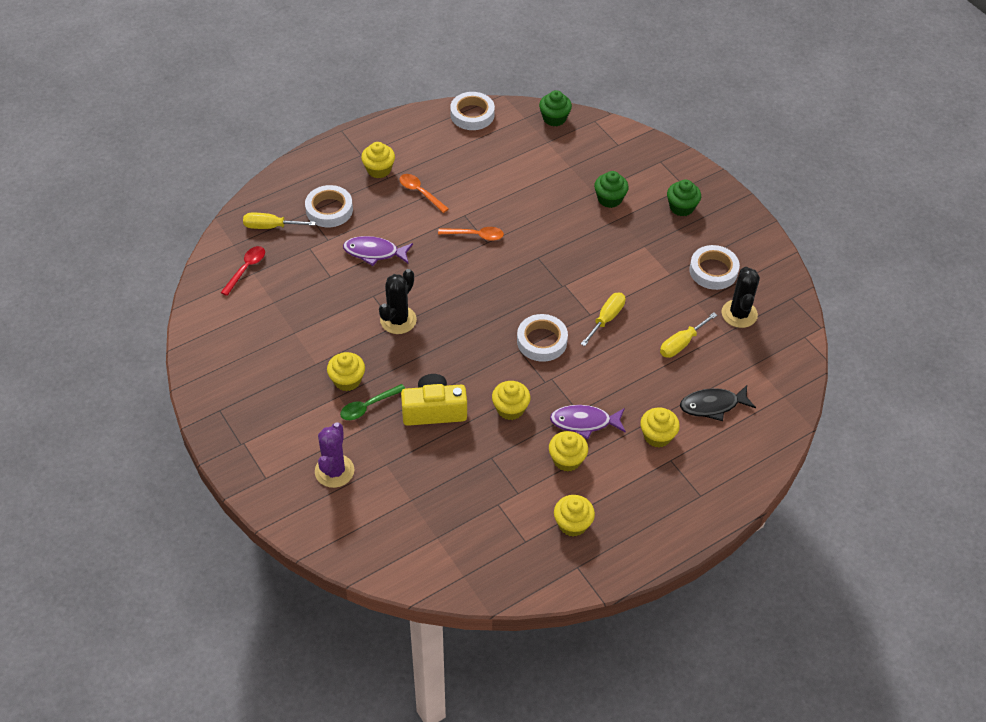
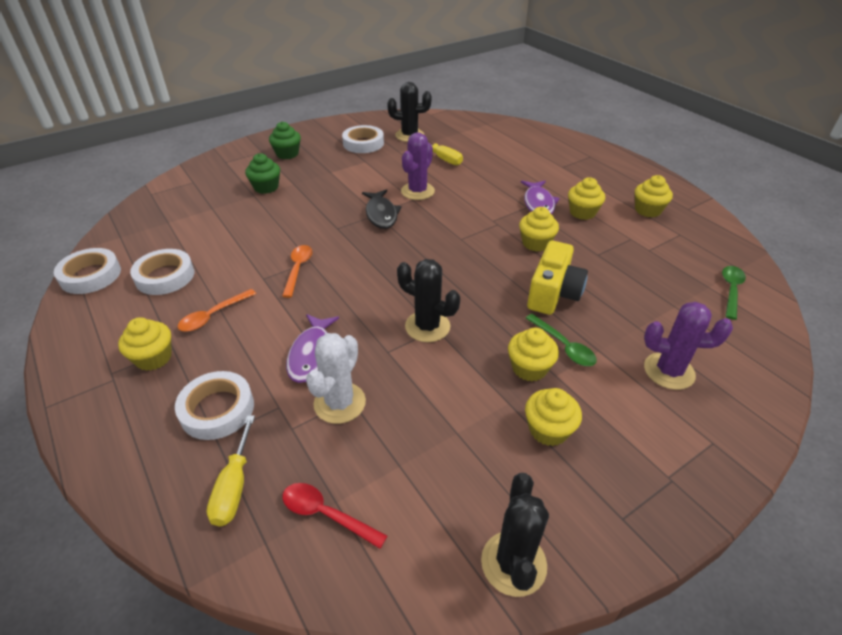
camera: 90 degrees left, 10 degrees down
yellow camera [401,374,467,426] -> yellow camera turned 150 degrees counterclockwise [527,241,588,315]
white tape [517,314,568,362] -> white tape moved to [130,249,194,295]
green cupcake [539,90,572,126] -> none
yellow screwdriver [581,293,625,346] -> purple cactus [401,132,435,200]
yellow cupcake [640,408,680,447] -> yellow cupcake moved to [525,388,582,446]
black fish [680,385,756,421] -> black fish moved to [362,189,402,229]
none -> white cactus [306,333,366,424]
none -> black cactus [481,473,549,597]
none -> green spoon [722,266,746,320]

